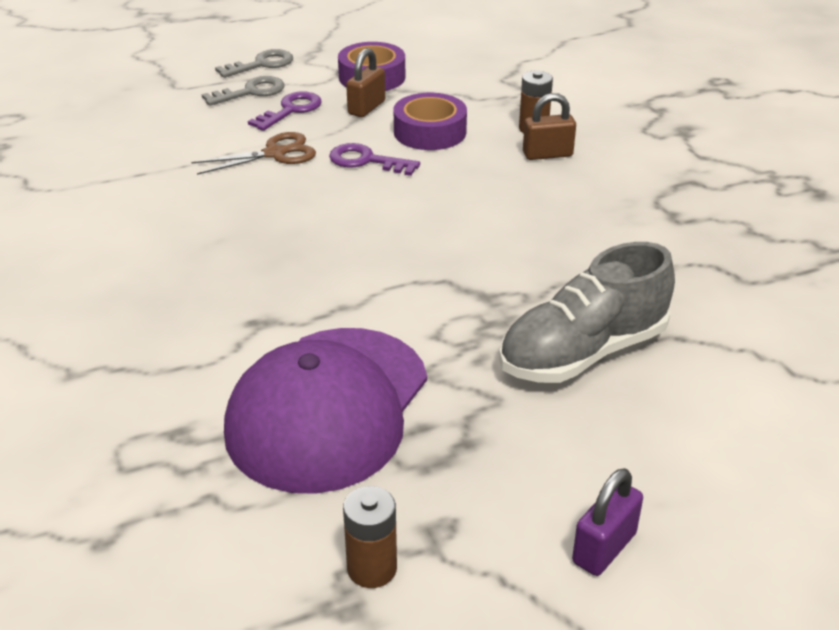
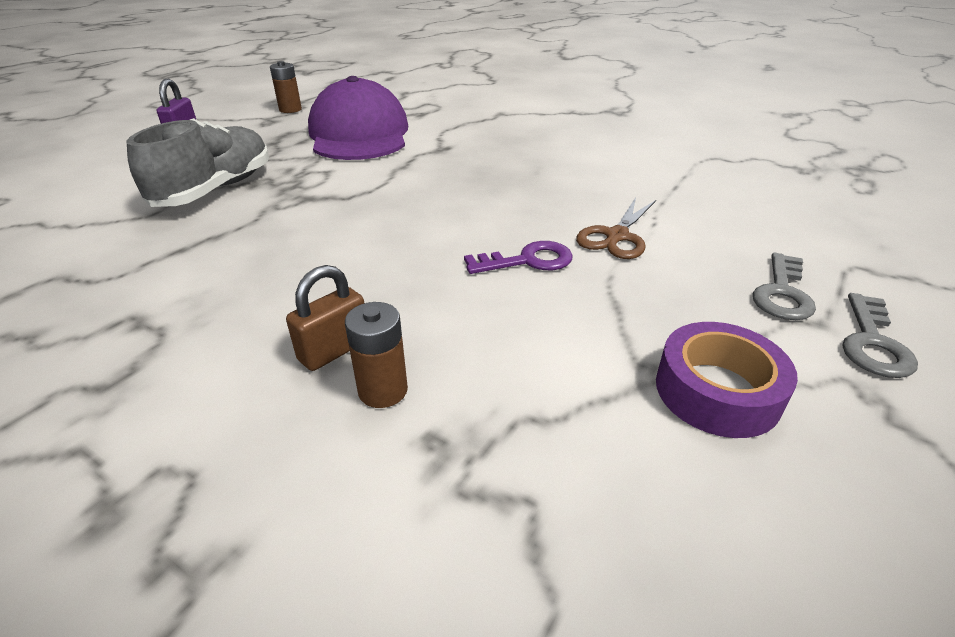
camera: 145 degrees right, 0 degrees up
purple key [248,91,322,131] -> none
brown padlock [346,48,385,117] -> none
purple tape [394,93,467,150] -> none

